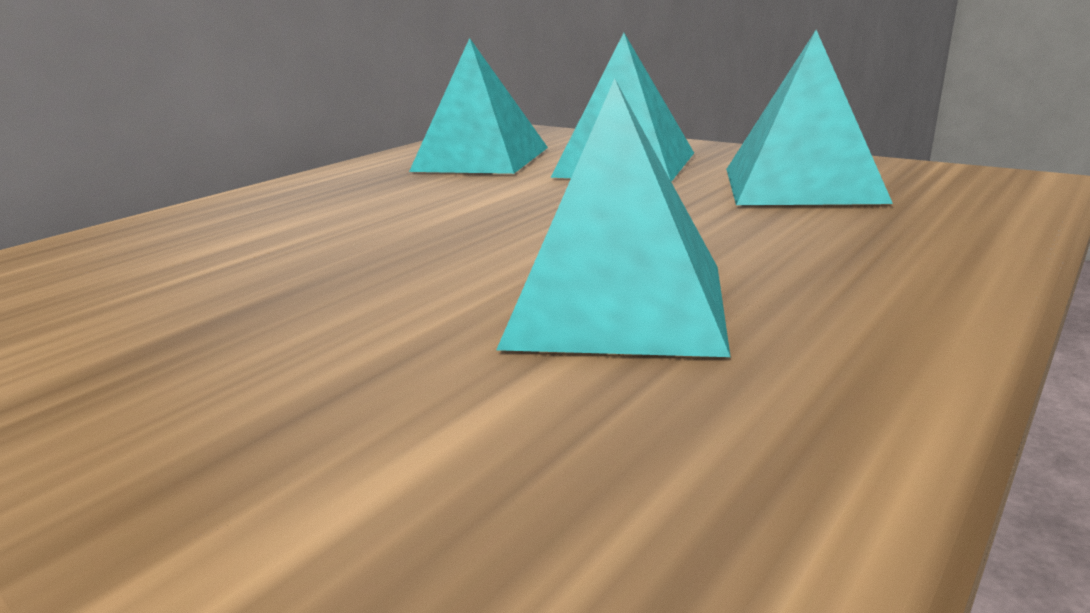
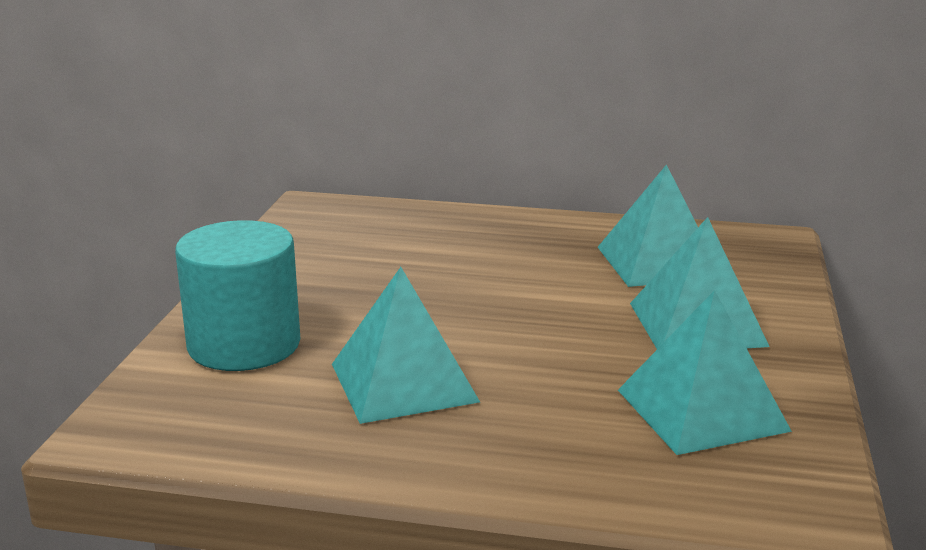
camera: 60 degrees right, 0 degrees up
none -> turquoise cylinder [175,220,300,371]

